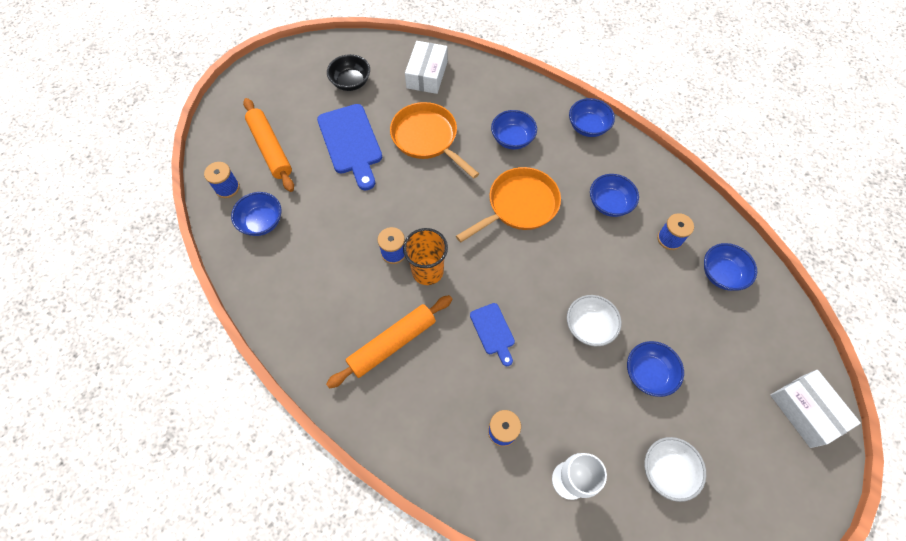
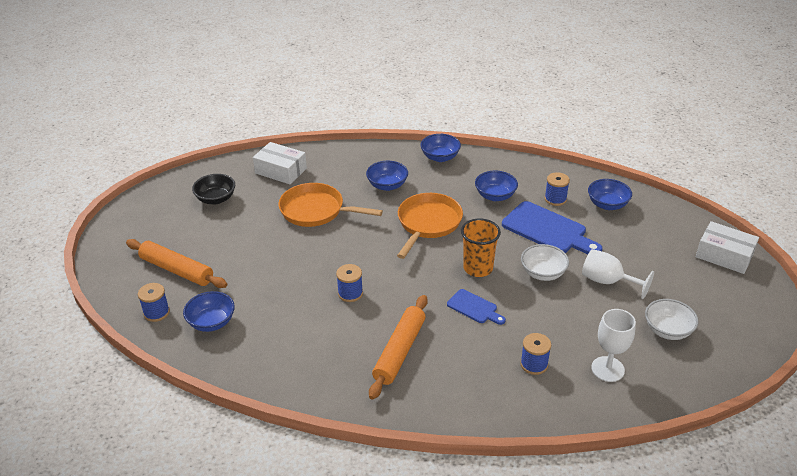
camera: 30 degrees left, 25 degrees down
blue cutting board [317,104,382,190] -> blue cutting board moved to [502,201,603,254]
orange cup [403,228,448,285] -> orange cup moved to [461,218,501,277]
white box [405,41,448,94] -> white box turned 45 degrees counterclockwise [253,142,307,184]
blue bowl [627,341,684,397] -> white goblet [582,249,654,299]

